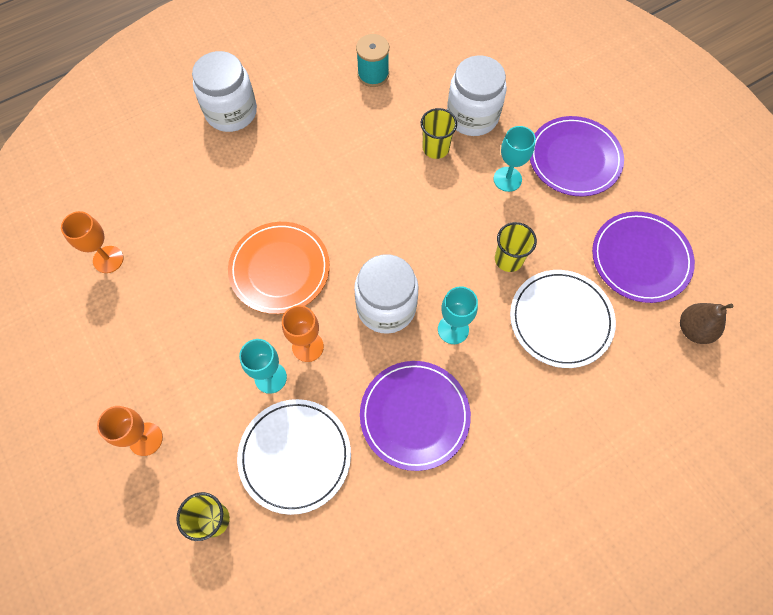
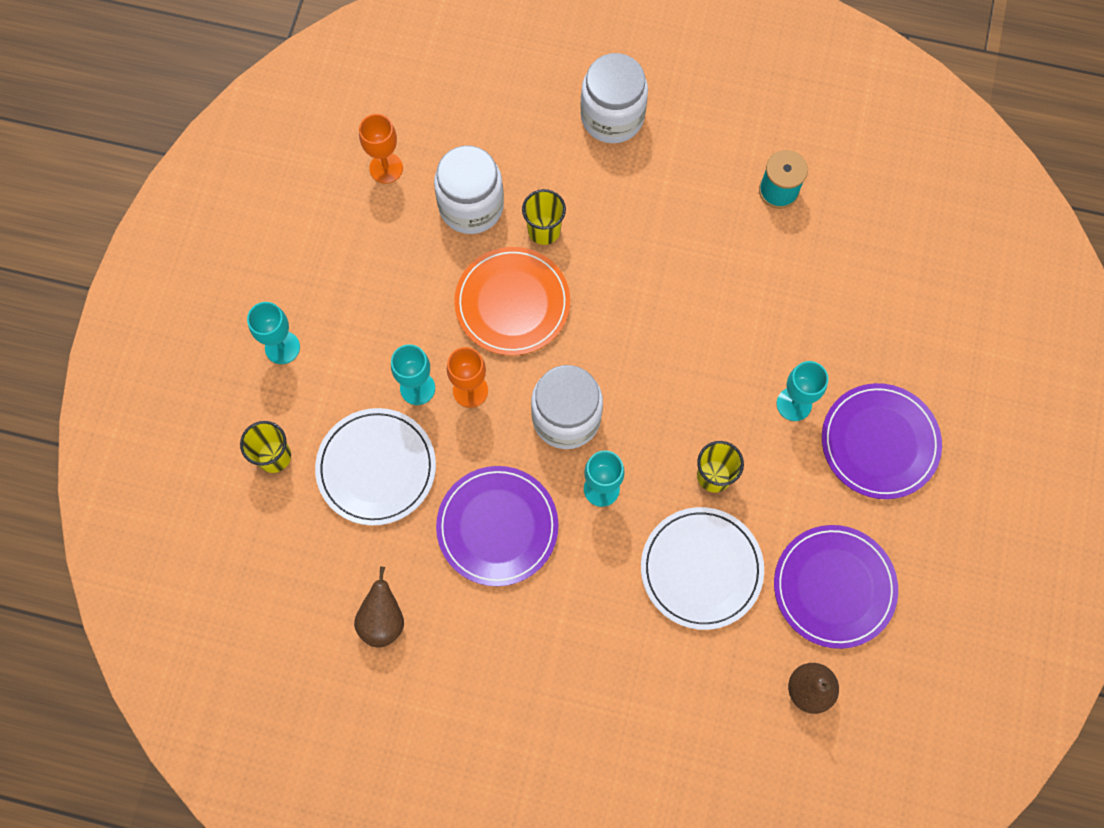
camera: 45 degrees right, 5 degrees up
orange goblet [97,406,163,456] -> turquoise goblet [247,302,300,364]
yellow cup [421,108,457,159] -> yellow cup moved to [522,189,566,245]
white jar [447,56,507,136] -> white jar moved to [434,145,504,234]
none -> brown pear [354,567,404,647]

